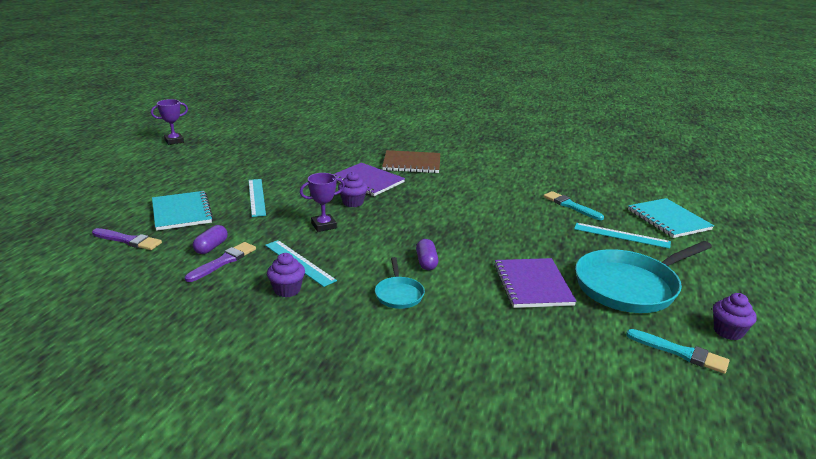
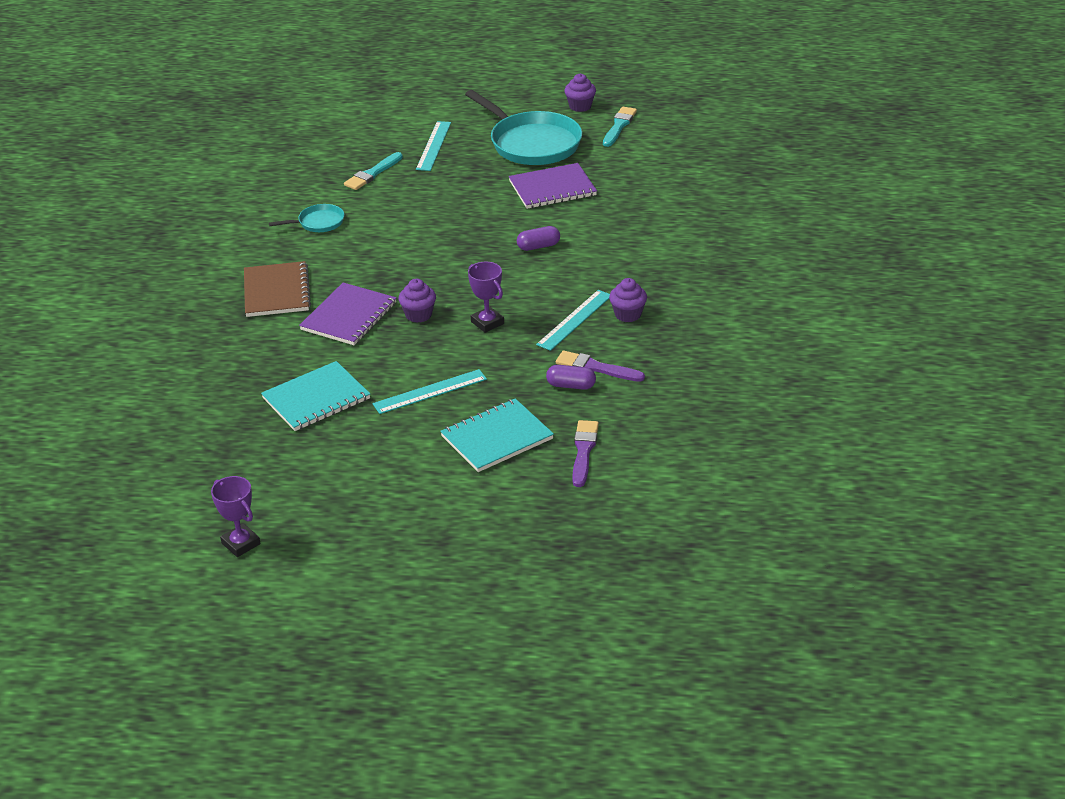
camera: 100 degrees left, 10 degrees up
turquoise pan [375,257,425,309] -> turquoise pan moved to [269,204,344,232]
turquoise notebook [628,198,714,238] -> turquoise notebook moved to [261,361,370,431]

